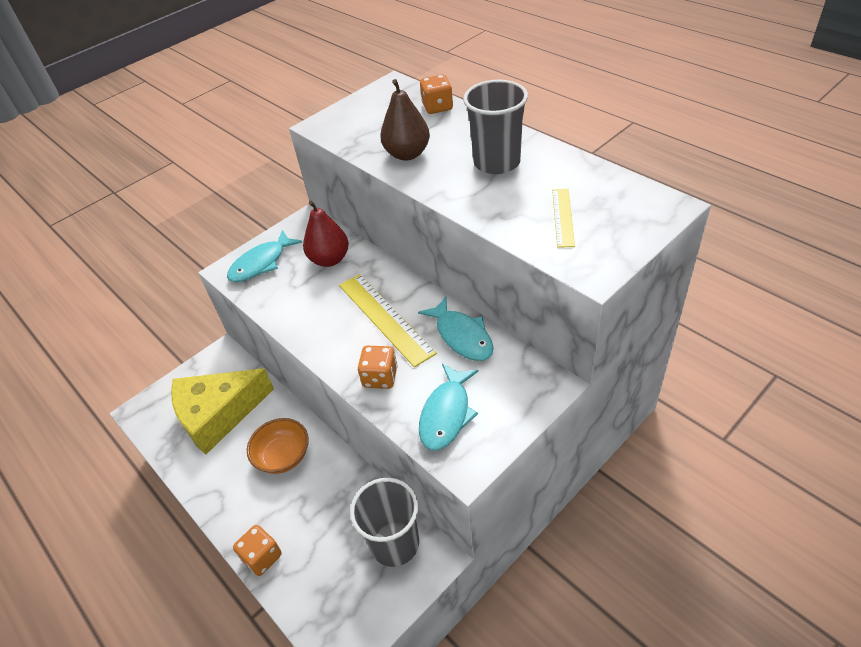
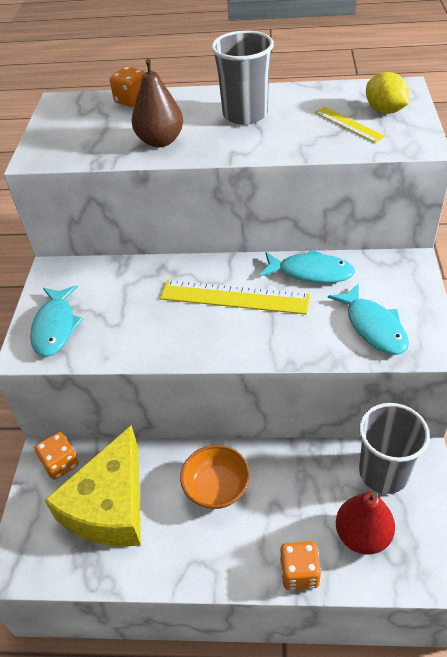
camera: 45 degrees left, 0 degrees up
red pear [303,201,349,267] -> red pear moved to [336,492,395,555]
orange dice [358,346,397,389] -> orange dice moved to [34,432,79,480]
none -> yellow lemon [366,72,409,114]

